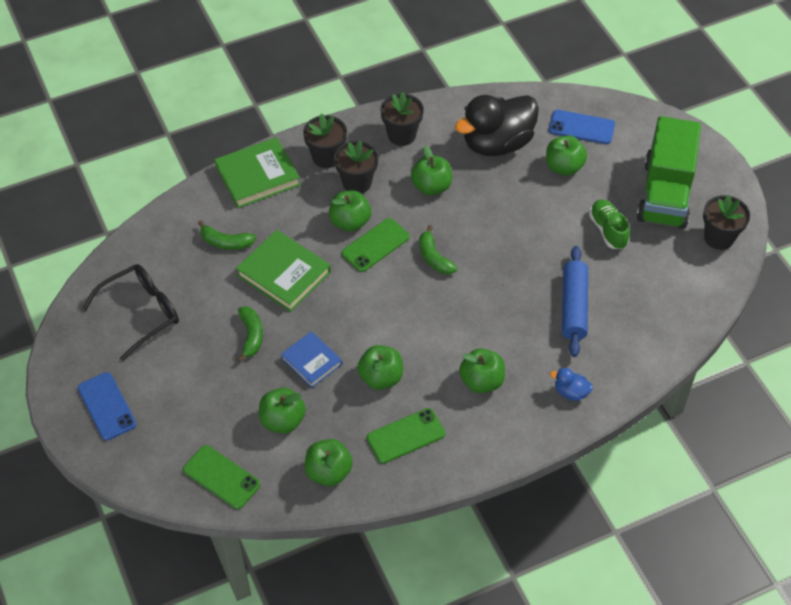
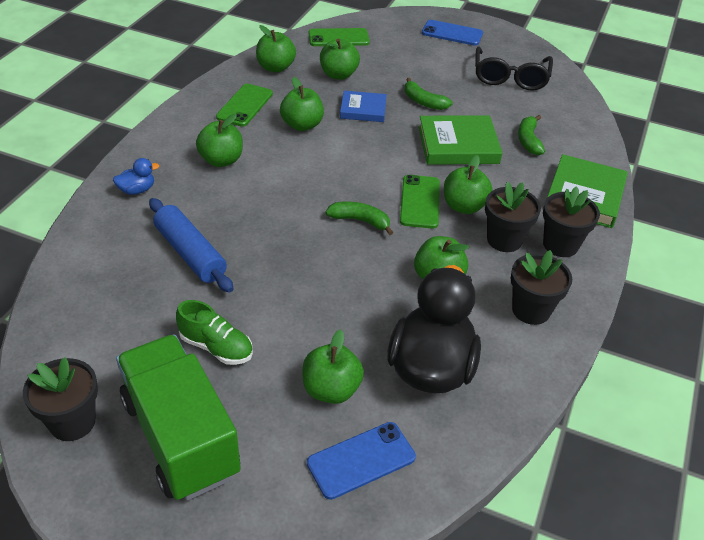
camera: 135 degrees right, 10 degrees down
green banana [198,221,256,250] -> green banana turned 60 degrees counterclockwise [518,115,545,155]

